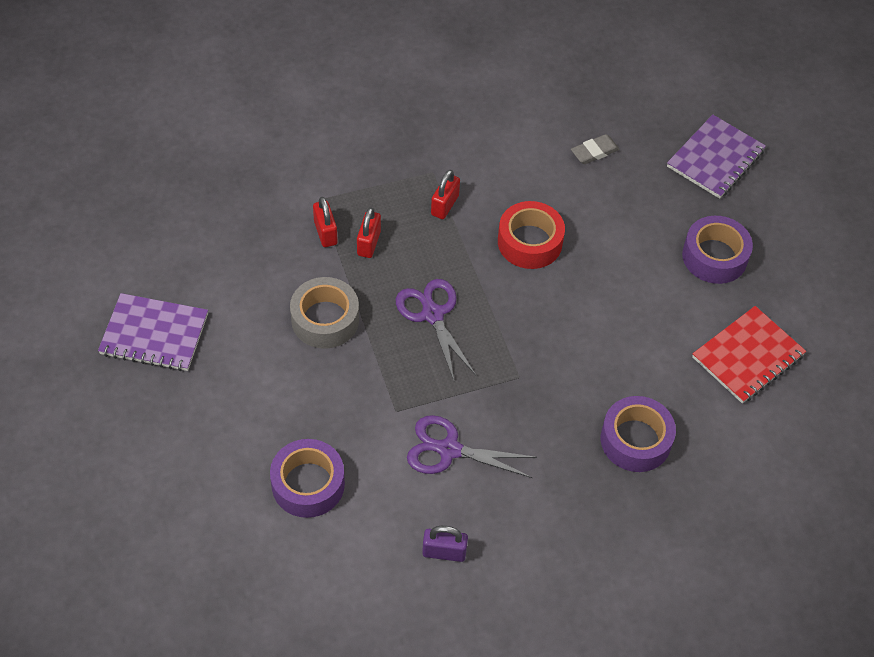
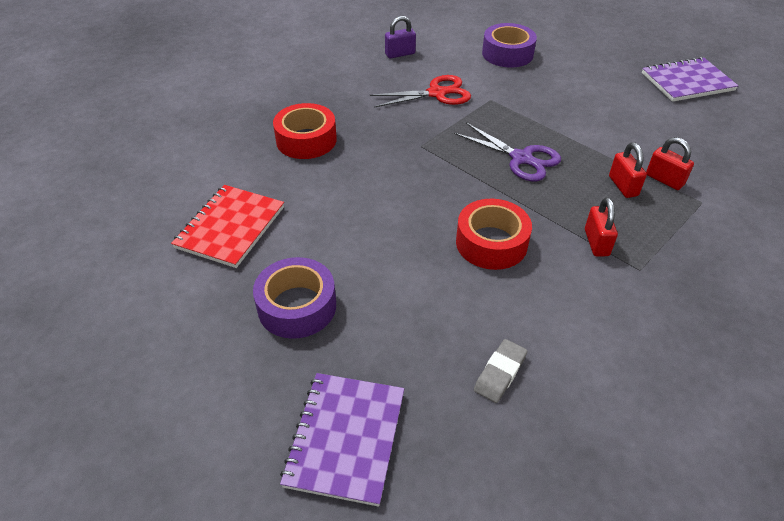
camera: 155 degrees right, 10 degrees down
grey tape [290,277,359,349] -> none
purple scissors [407,415,537,478] -> red scissors [370,75,471,108]
purple tape [601,396,676,472] -> red tape [273,103,337,159]

